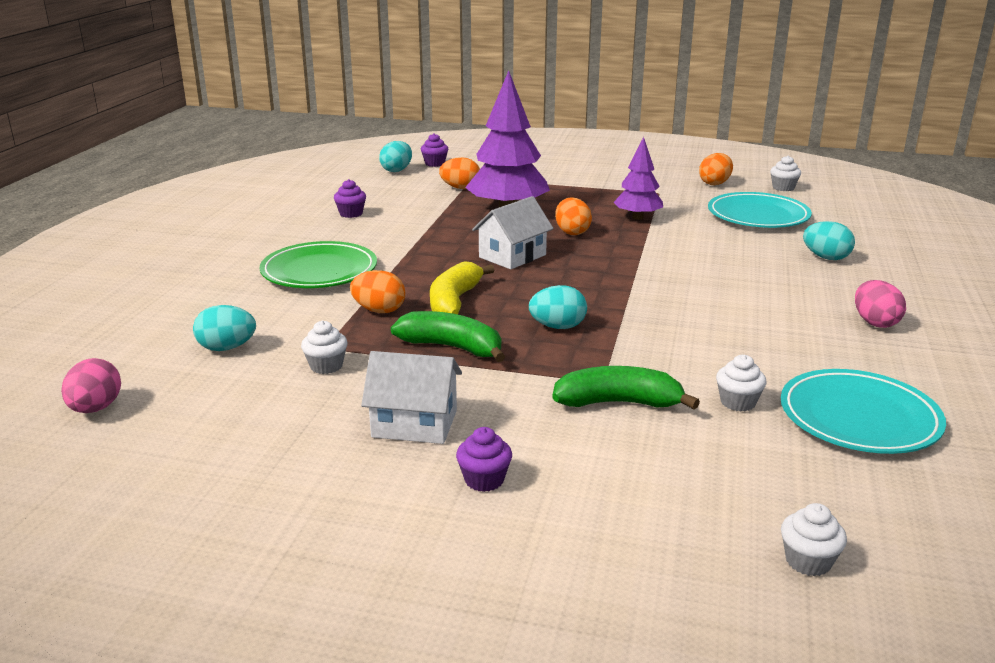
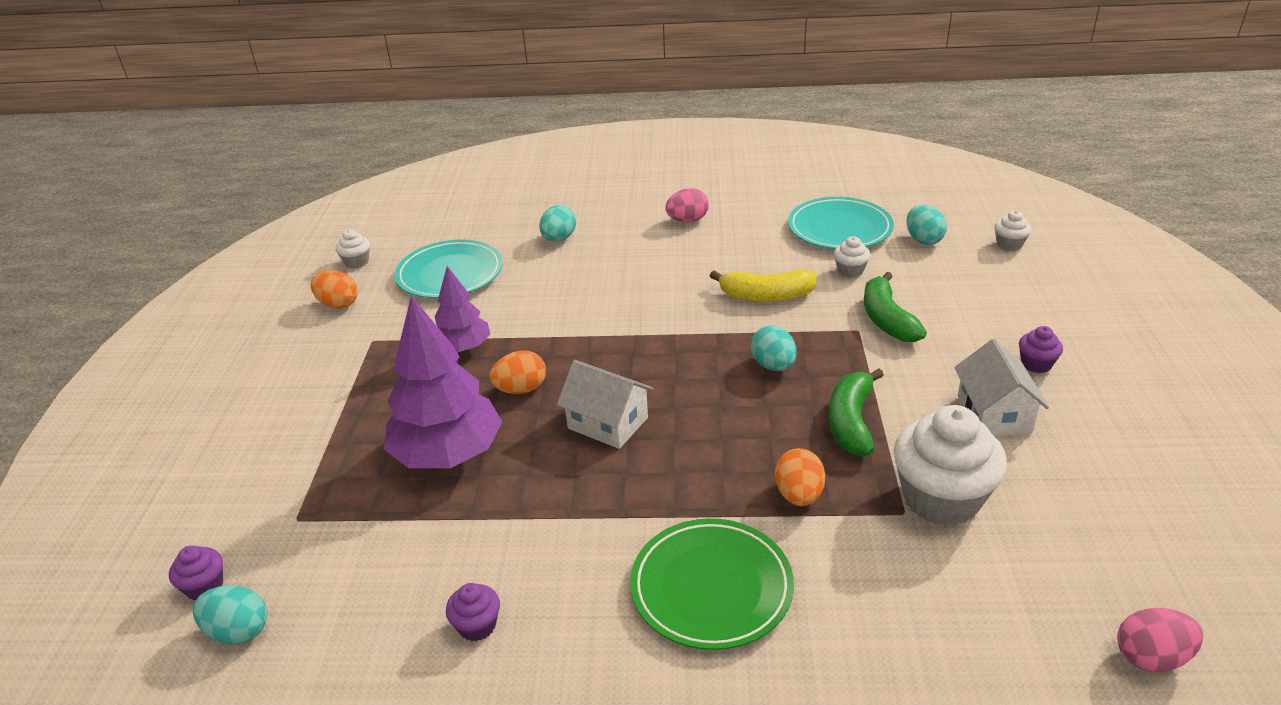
camera: 100 degrees left, 10 degrees up
turquoise egg [193,305,256,351] -> turquoise egg moved to [906,205,947,245]
white cupcake [301,321,348,374] -> white cupcake [894,405,1007,526], size x2.19
yellow banana [430,261,494,314] -> yellow banana moved to [710,269,817,302]
orange egg [439,157,480,189] -> none

